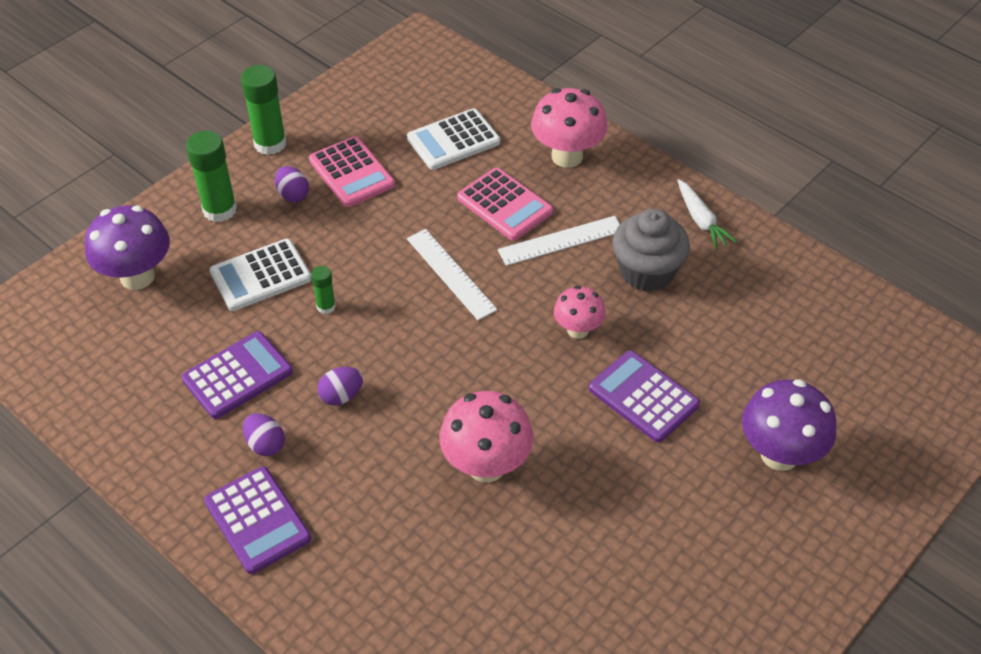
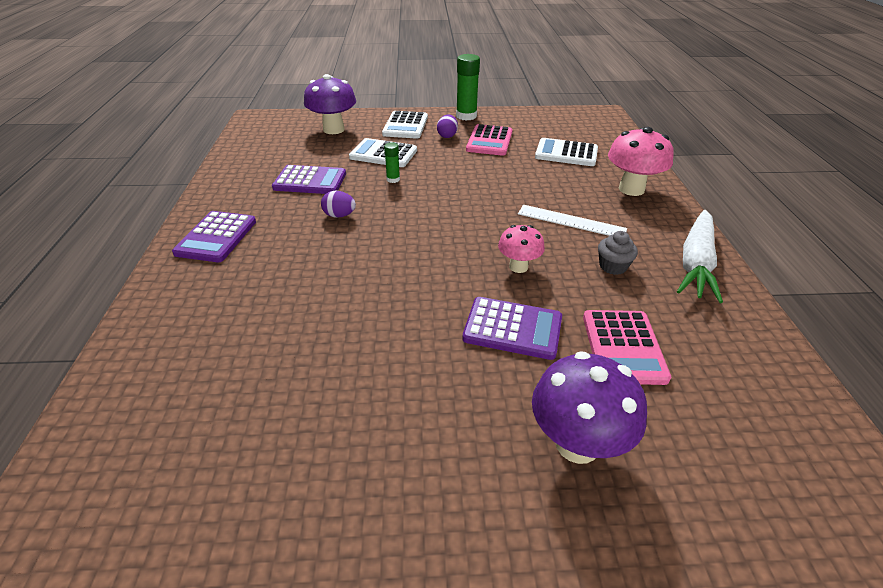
camera: 45 degrees right, 10 degrees down
green glue stick [186,130,237,222] -> white calculator [382,111,428,139]
purple egg [243,413,285,456] -> none
white ruler [407,229,498,320] -> none
pink mushroom [440,391,534,482] -> none
pink calculator [457,168,553,240] -> pink calculator moved to [583,310,671,385]
purple calculator [589,350,700,443] -> purple calculator turned 105 degrees clockwise [462,297,562,360]
grey cupcake [612,209,690,292] -> grey cupcake [598,231,638,275], size x0.55
white carrot [677,179,737,250] -> white carrot [677,210,723,303], size x1.68

